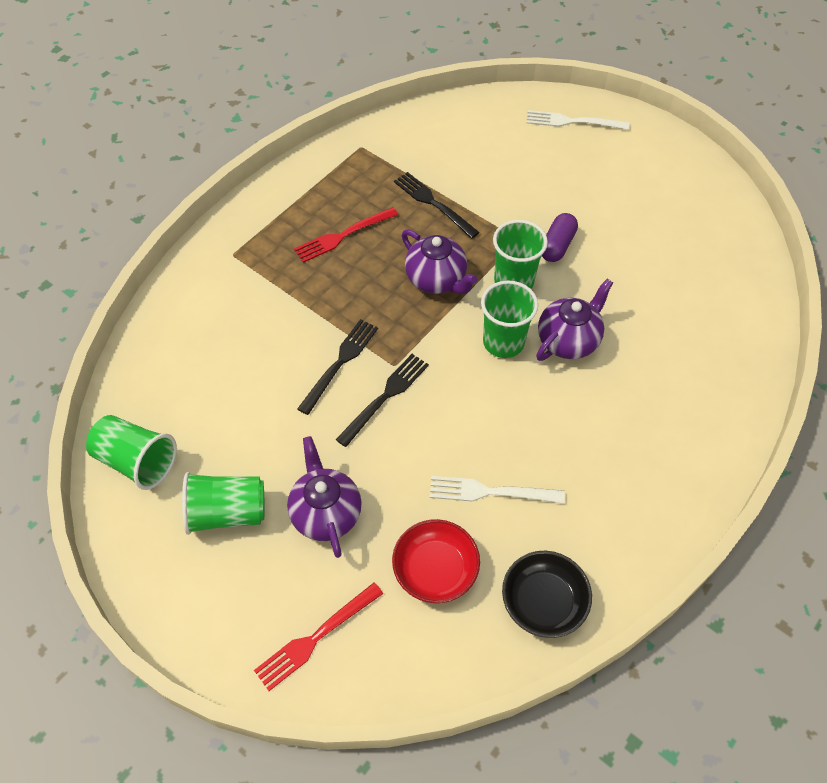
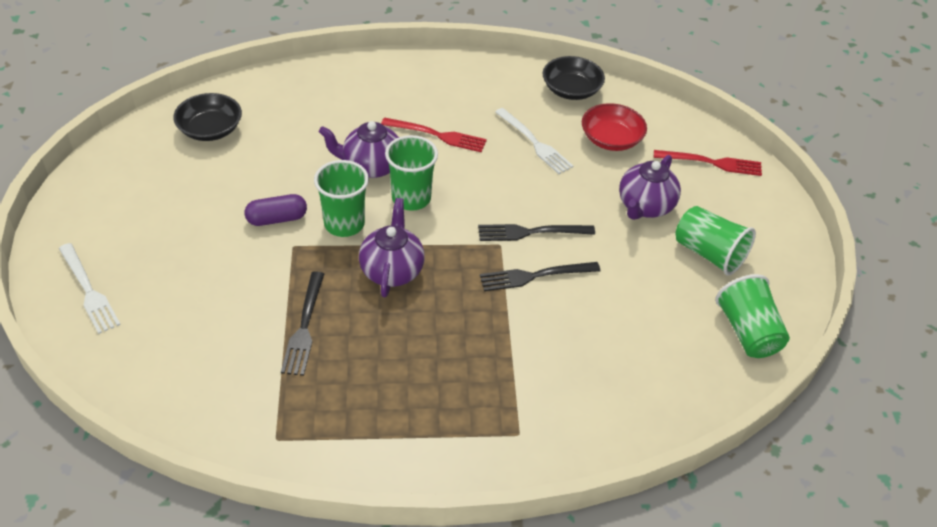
camera: 135 degrees left, 10 degrees down
red fork [294,207,398,263] -> red fork moved to [381,117,487,152]
none -> black bowl [173,93,242,141]

